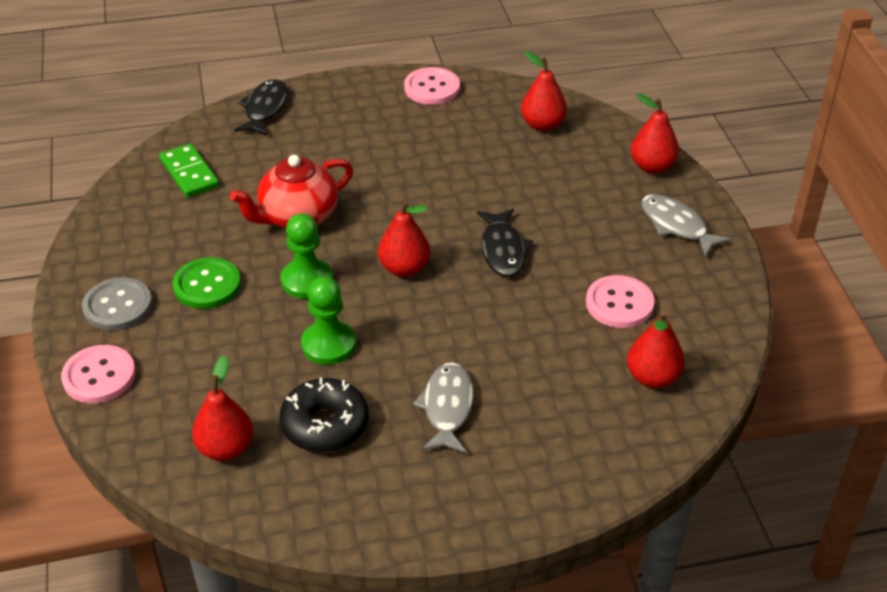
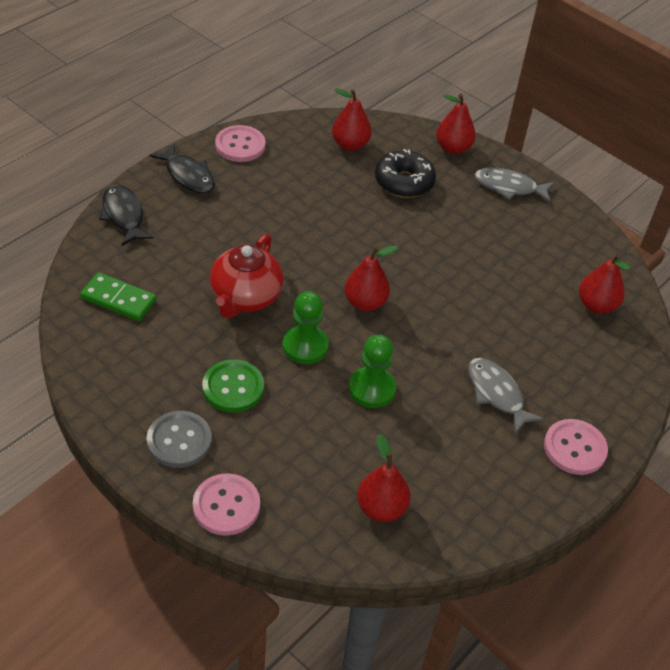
camera: 40 degrees left, 5 degrees up
black donut [280,378,369,452] -> black donut moved to [375,149,436,198]
black fish [477,209,533,277] -> black fish moved to [149,144,215,194]
pink button [586,275,654,328] -> pink button moved to [544,419,608,475]

